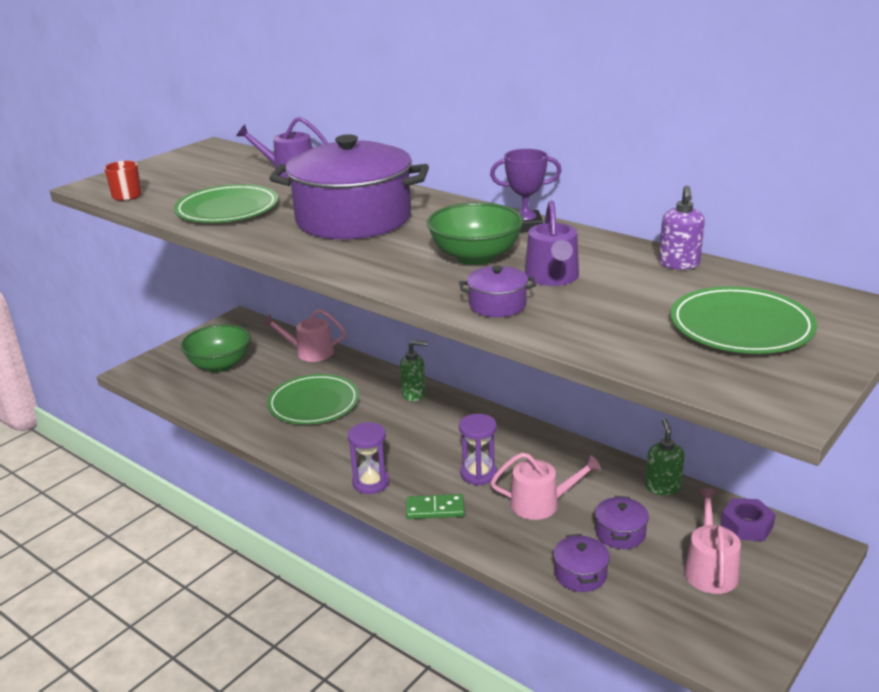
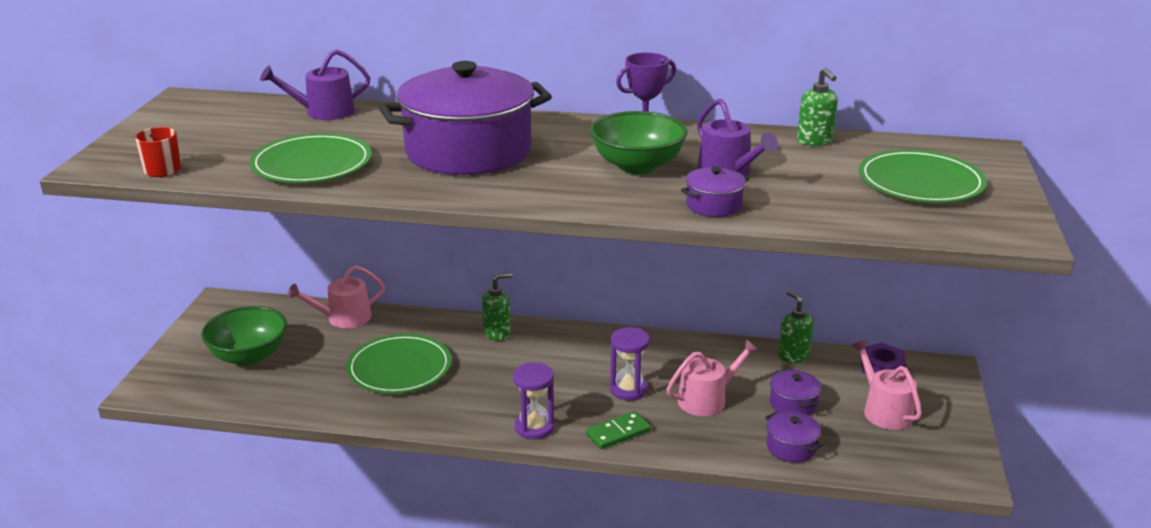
camera: 30 degrees left, 0 degrees up
purple soap dispenser [659,186,705,270] -> green soap dispenser [797,68,838,146]

